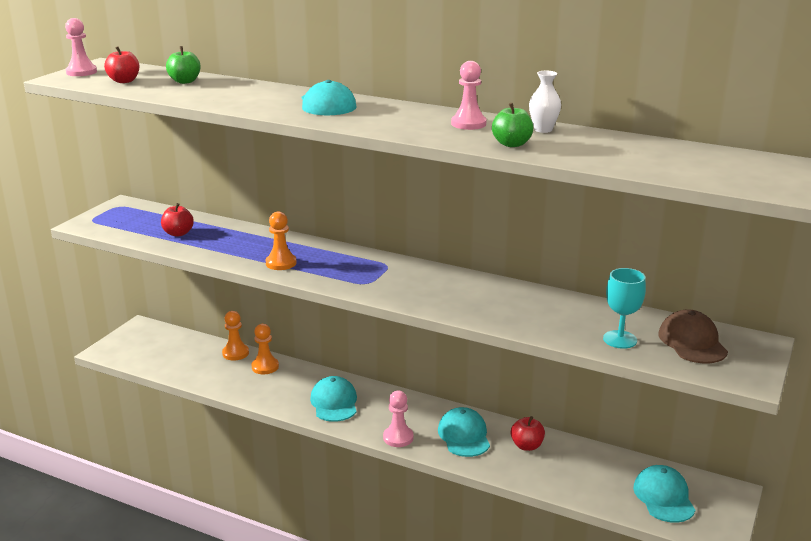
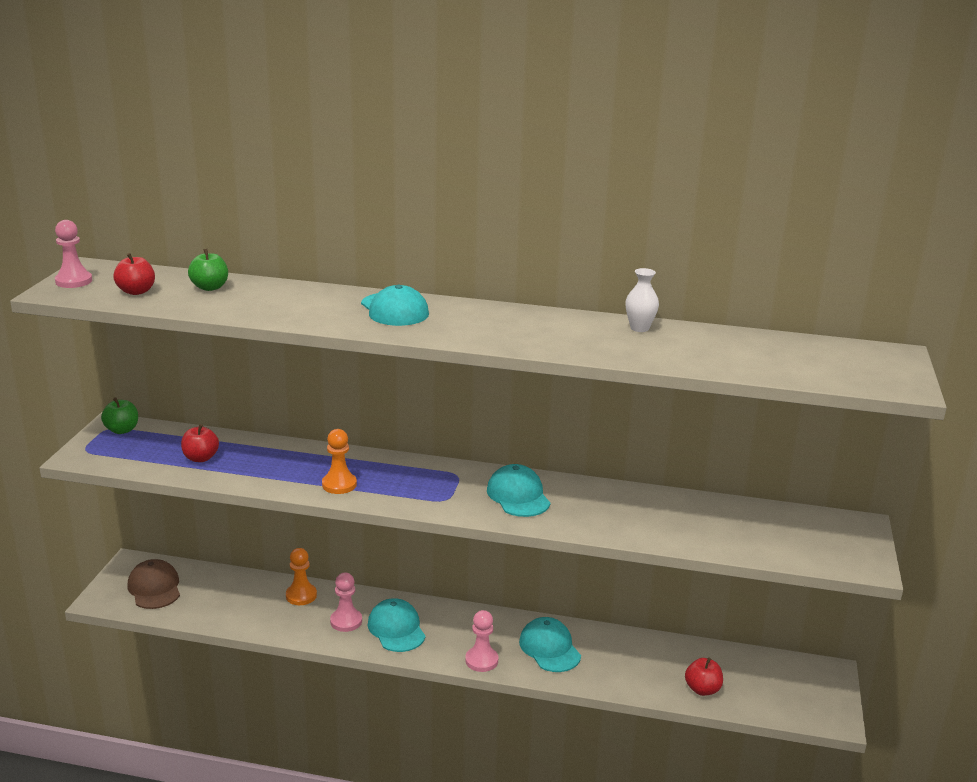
camera: 15 degrees left, 0 degrees up
orange pawn [222,311,249,361] -> none
pink pawn [451,61,486,130] -> pink pawn moved to [330,573,362,632]
green apple [492,103,533,147] -> green apple moved to [101,398,138,434]
red apple [511,416,545,451] -> red apple moved to [685,657,723,696]
turquoise goblet [603,268,646,349] -> none
turquoise cap [633,465,695,523] -> turquoise cap moved to [487,464,550,517]
brown cap [659,309,728,363] -> brown cap moved to [128,559,180,609]

